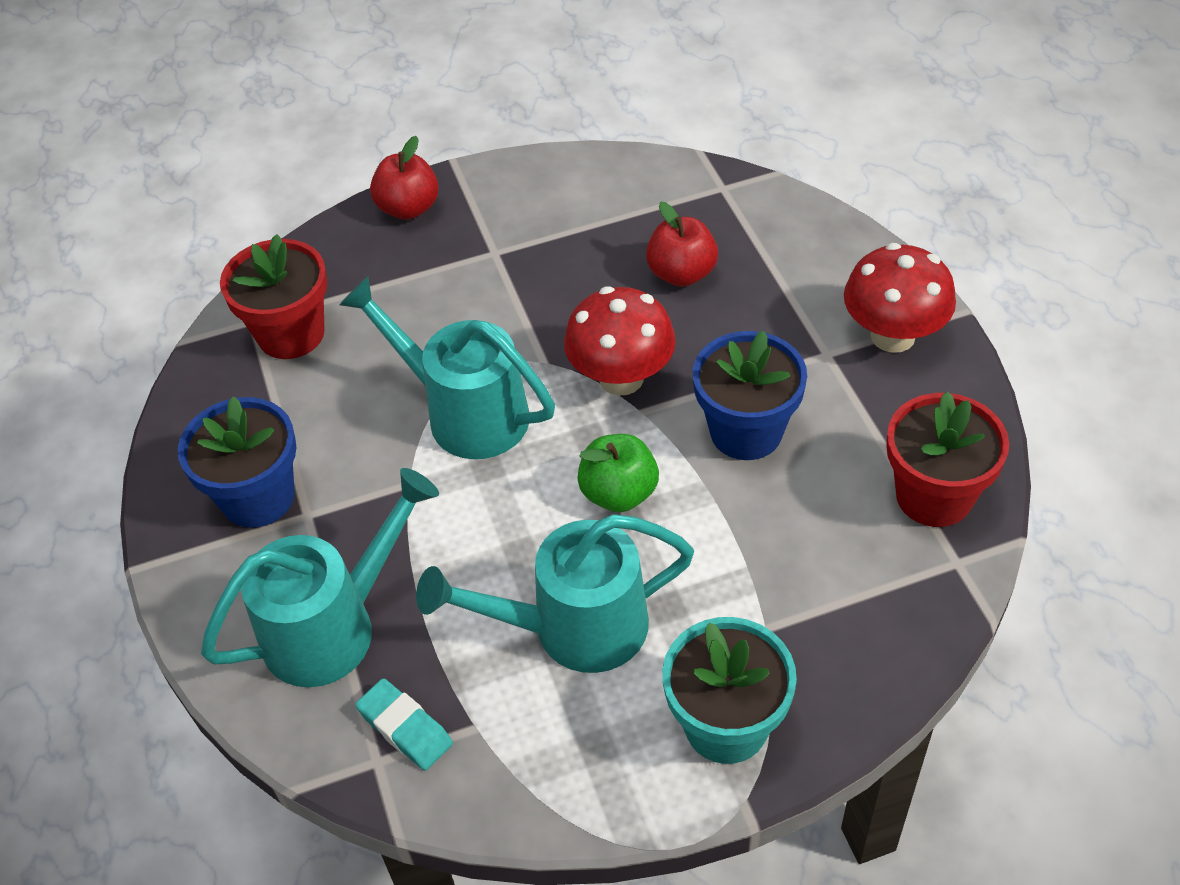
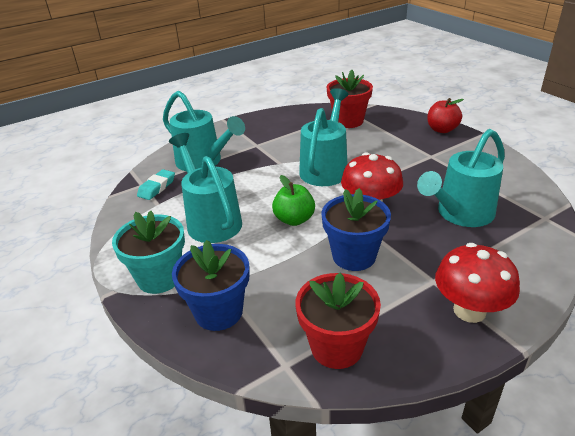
camera: 75 degrees right, 15 degrees down
blue flower pot [178,396,297,528] -> blue flower pot moved to [172,240,250,331]
red apple [646,202,718,287] -> turquoise watering can [417,129,505,227]

